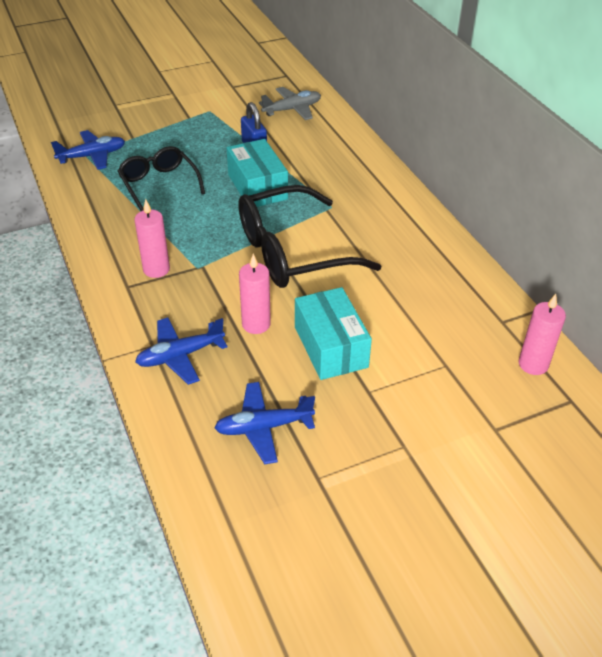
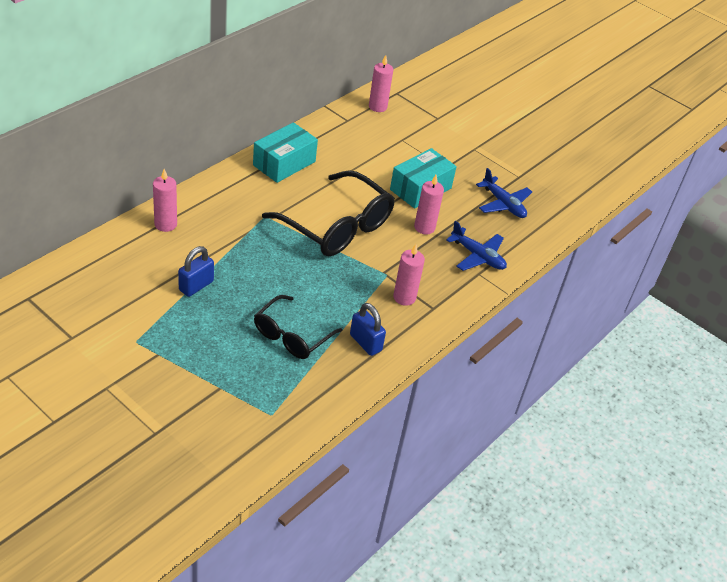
camera: 120 degrees left, 0 degrees up
blue plane [51,130,125,170] -> none
turquoise box [227,139,288,207] -> turquoise box moved to [253,122,318,183]
grey plane [259,87,321,120] -> none
none -> pink candle [153,169,177,232]
none -> blue padlock [350,303,386,356]

